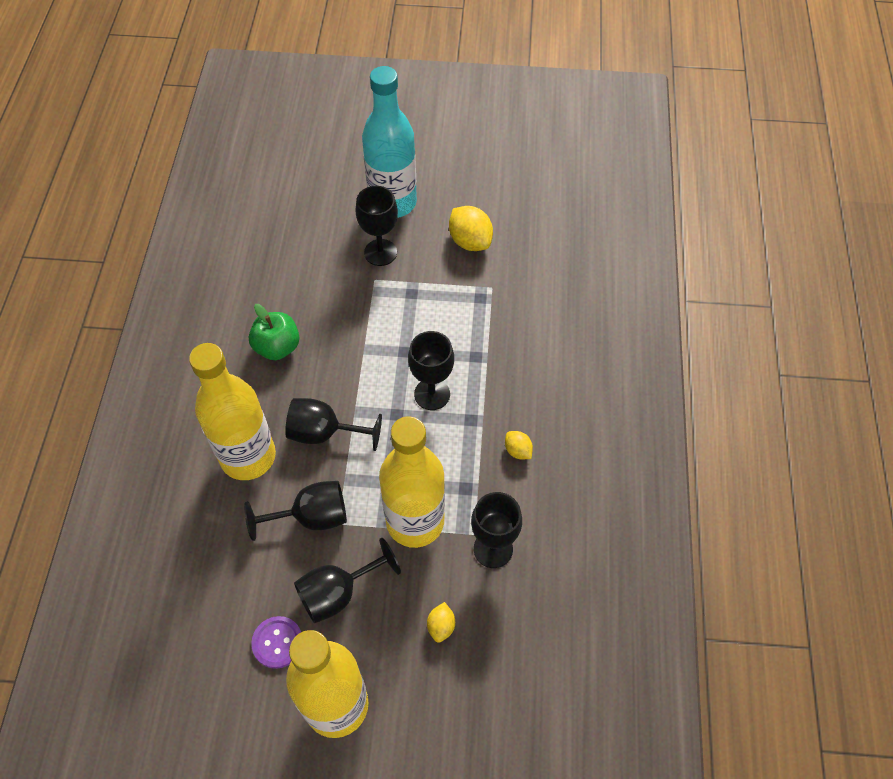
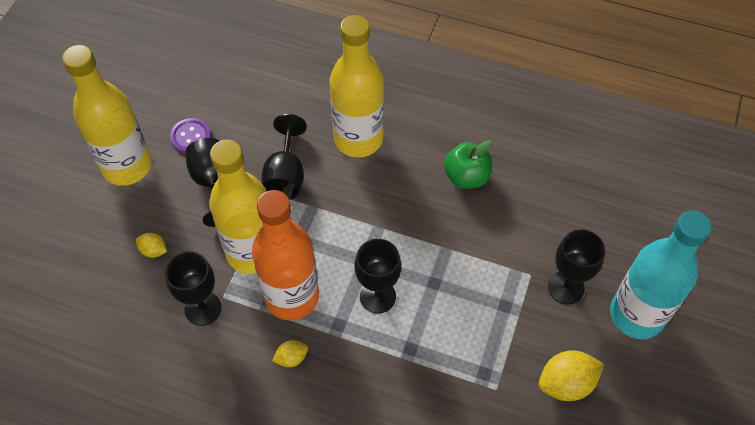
camera: 105 degrees right, 0 degrees up
black goblet [285,398,382,451] -> none
none -> orange bottle [252,190,319,321]

